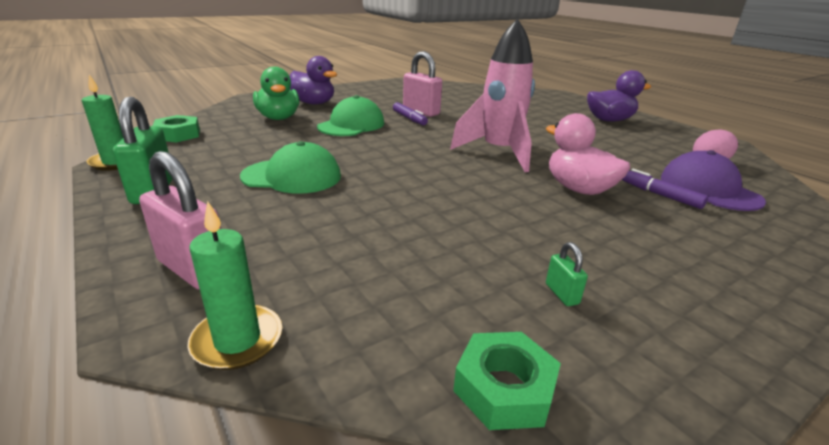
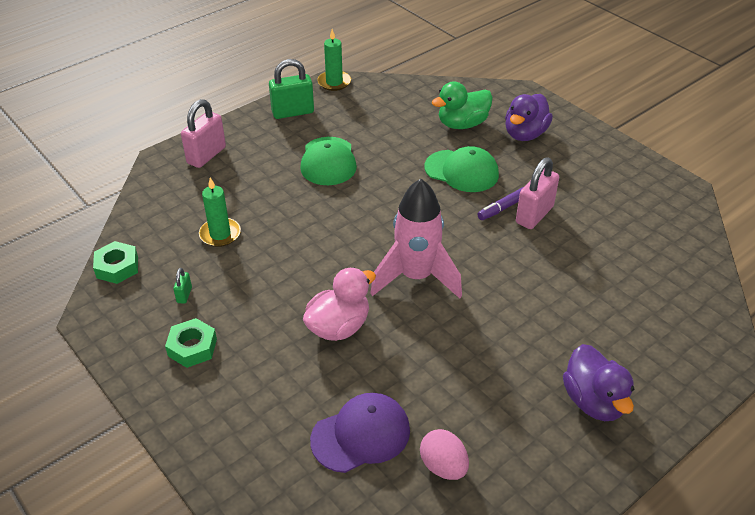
camera: 85 degrees right, 15 degrees up
green nut [152,115,200,142] -> green nut moved to [165,318,217,368]
green candle [187,201,282,370] -> green candle moved to [199,178,241,247]
green padlock [546,242,588,306] -> green padlock turned 60 degrees counterclockwise [173,268,192,304]
purple marker [622,168,708,209] -> none

